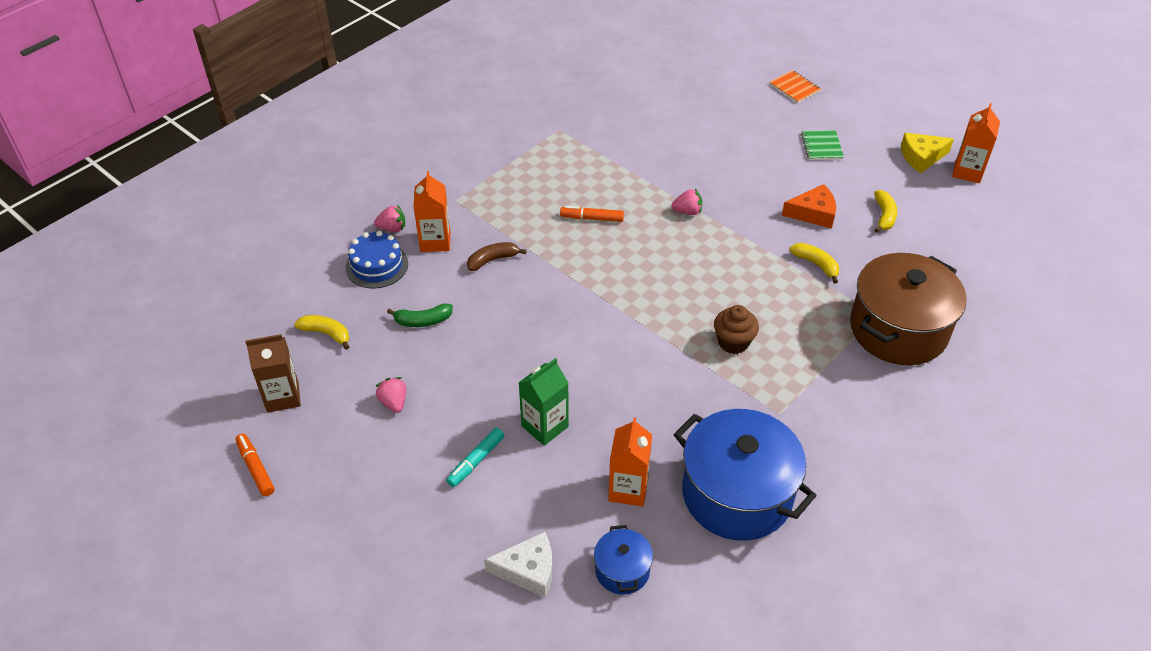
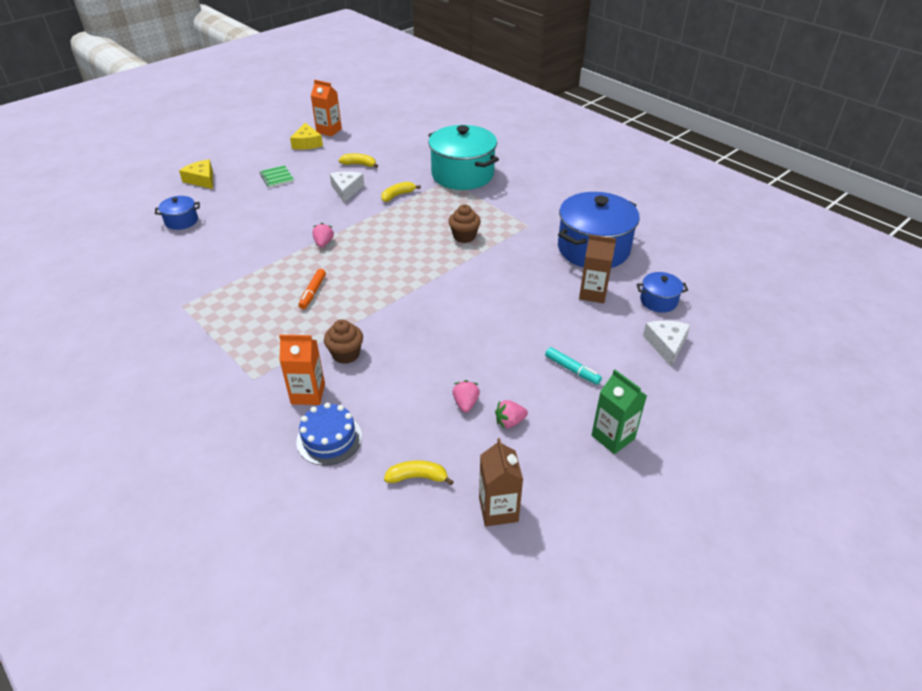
camera: 85 degrees left, 5 degrees down
orange marker [236,434,275,496] -> none
yellow banana [294,315,349,350] -> yellow banana turned 60 degrees clockwise [384,460,454,485]
pink strawberry [374,206,405,232] -> pink strawberry moved to [452,380,480,413]
green banana [387,303,453,327] -> none
brown banana [467,242,527,271] -> brown cupcake [324,319,363,364]
green carton [518,358,569,446] -> green carton moved to [591,369,647,454]
orange carton [608,417,652,507] -> brown carton [579,234,616,303]
orange notebook [770,70,821,103] -> yellow cheese [179,159,213,189]
orange cheese [782,184,836,228] -> white cheese [330,171,364,203]
green notebook [801,130,844,160] -> green notebook turned 60 degrees clockwise [259,165,294,188]
brown pot [850,253,967,365] -> turquoise pot [428,125,499,190]
none -> blue pot [155,196,200,230]

